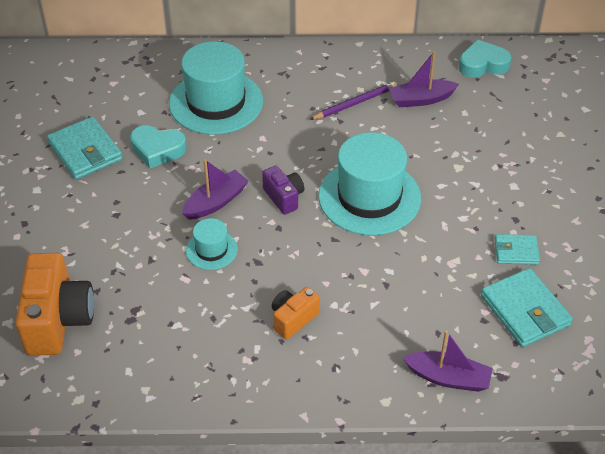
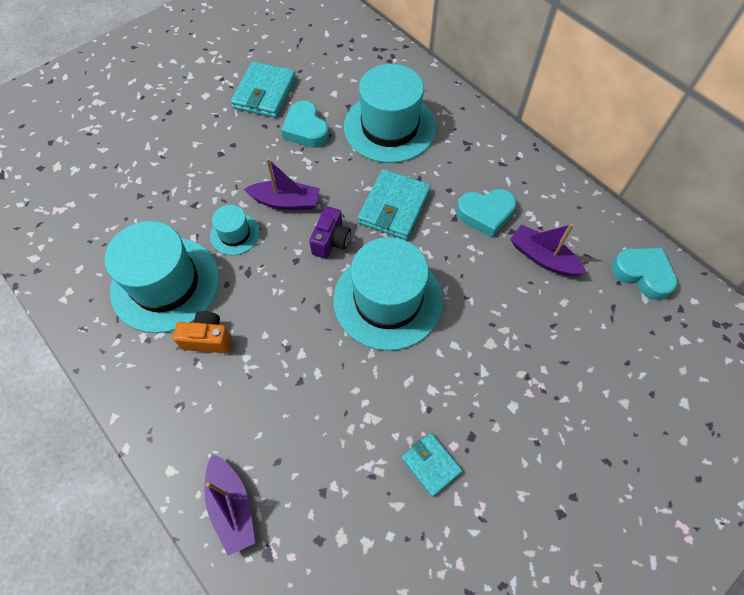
camera: 50 degrees right, 15 degrees up
orange camera [15,253,94,356] -> none
purple pencil [309,81,397,120] -> turquoise heart [457,189,516,237]
turquoise wallet [481,268,573,347] -> turquoise wallet moved to [358,169,431,240]
none -> turquoise hat [105,221,219,333]

